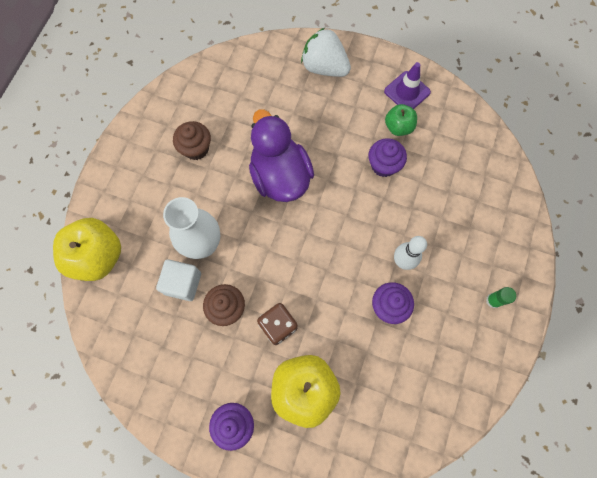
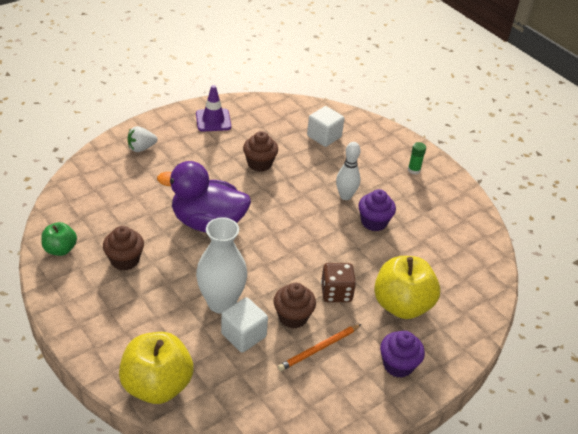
camera: 60 degrees left, 30 degrees down
white strawberry [301,28,351,77] -> white strawberry [127,126,158,152], size x0.61
purple cupcake [368,138,407,177] -> brown cupcake [243,131,278,172]
green apple [385,104,417,136] -> green apple moved to [41,222,77,256]
none -> orange pencil [278,324,362,371]
none -> white cube [307,106,344,147]

